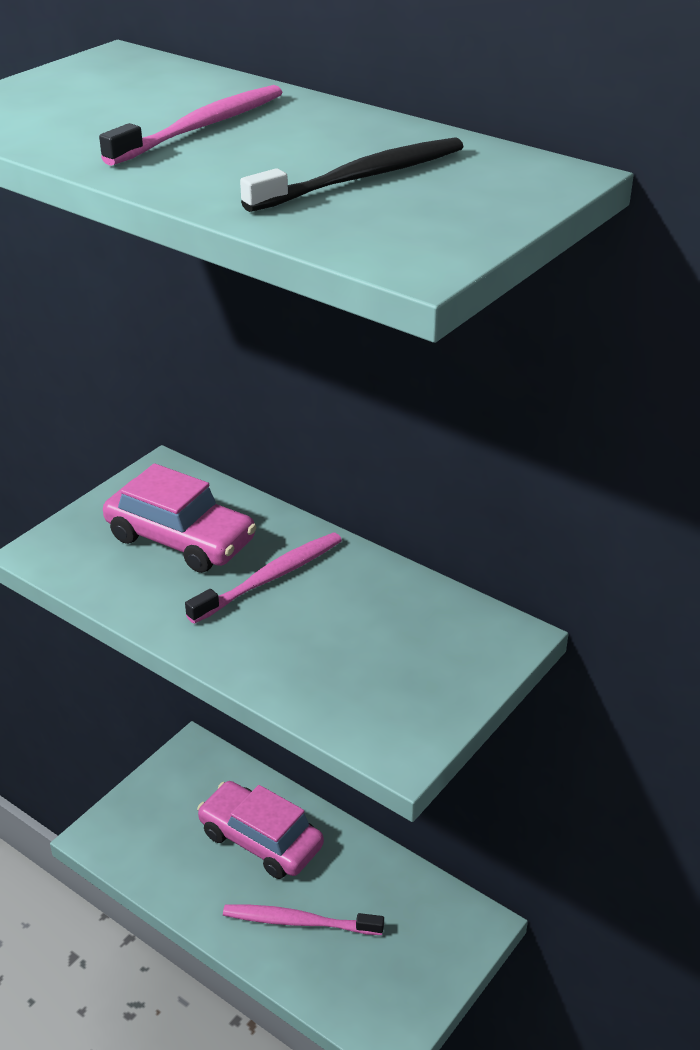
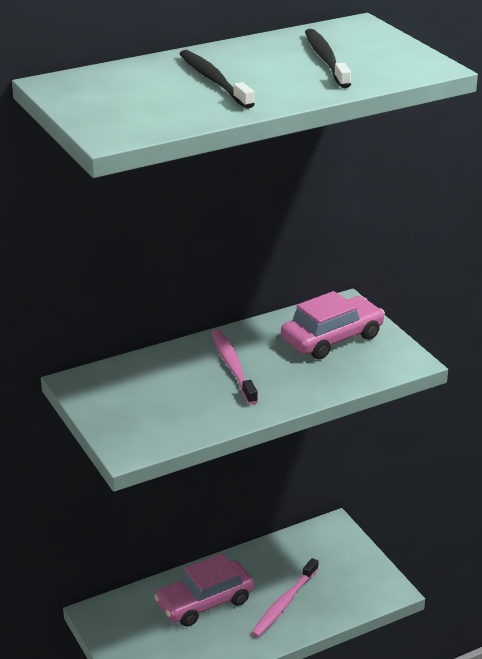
camera: 65 degrees left, 5 degrees down
pink toothbrush [99,85,282,166] -> black toothbrush [180,50,254,109]
pink car [103,463,257,573] -> pink car moved to [281,291,385,359]

